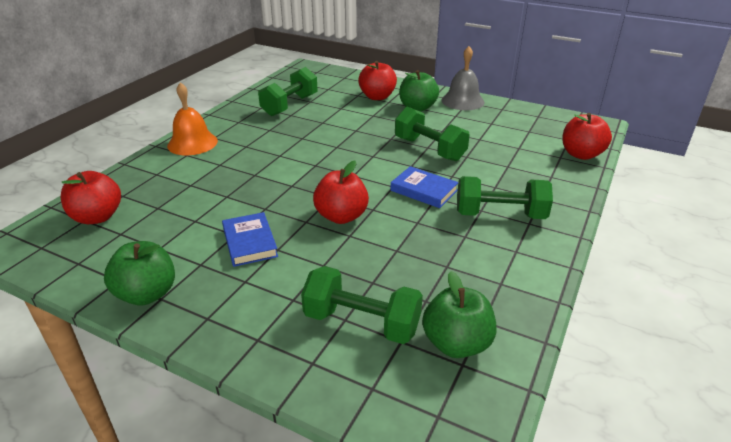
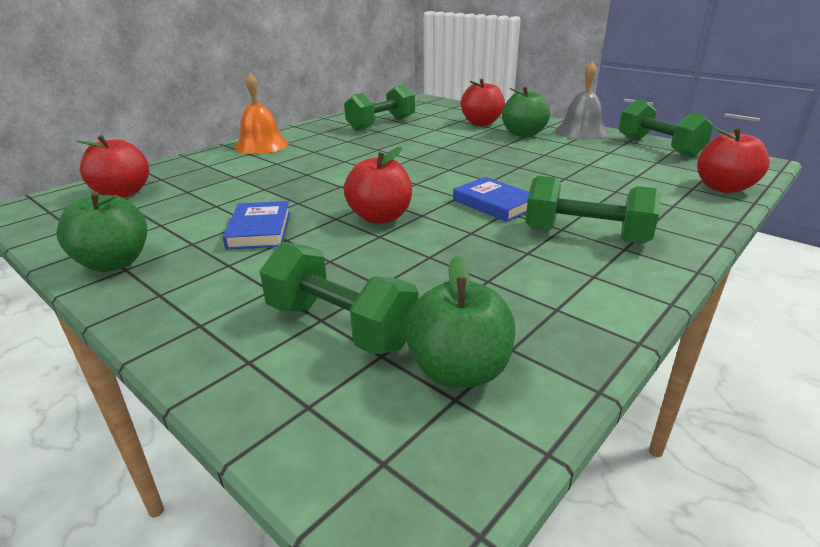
camera: 15 degrees right, 5 degrees down
green dumbbell [395,107,470,161] -> green dumbbell moved to [619,100,713,158]

